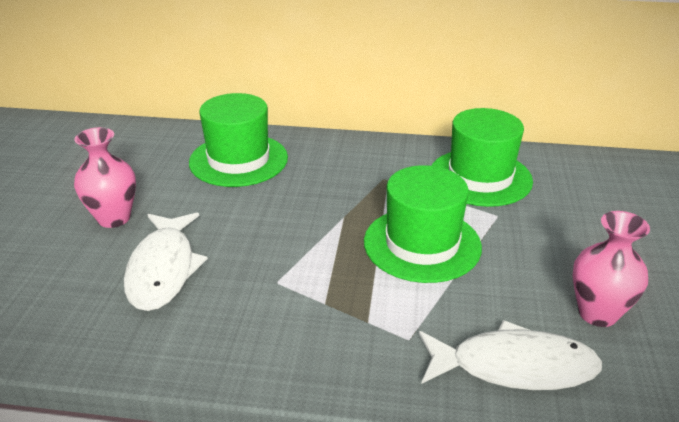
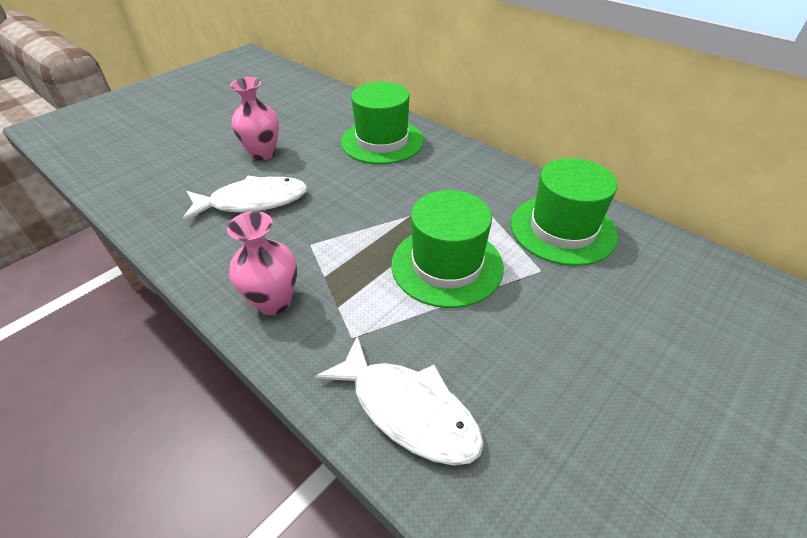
camera: 35 degrees right, 10 degrees up
white fish [124,213,208,311] -> white fish turned 135 degrees counterclockwise [183,176,308,221]
pink vase [572,211,650,327] -> pink vase moved to [227,211,297,315]

